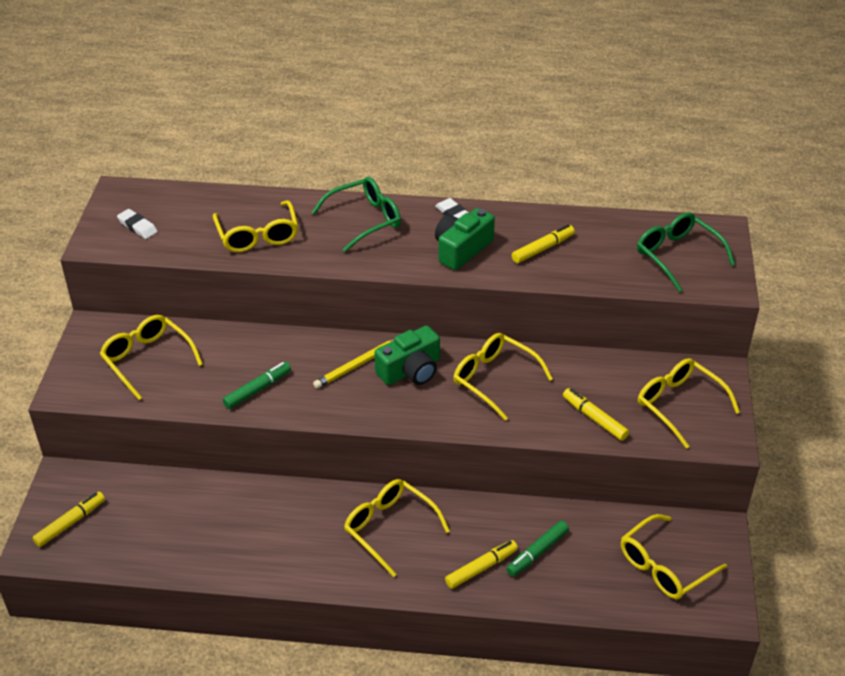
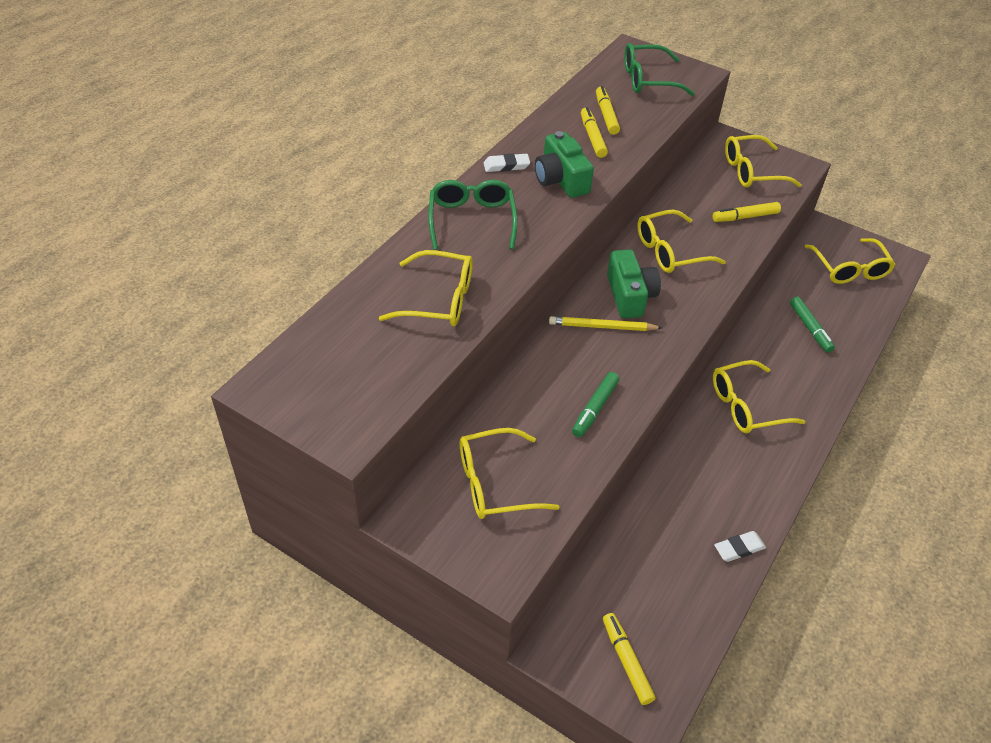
camera: 65 degrees left, 5 degrees up
white eraser [117,209,158,239] -> white eraser moved to [714,531,766,562]
green marker [223,362,291,409] -> green marker turned 135 degrees counterclockwise [572,372,620,437]
yellow pencil [313,339,394,389] -> yellow pencil turned 105 degrees clockwise [549,316,662,331]
yellow marker [445,540,518,589] -> yellow marker moved to [596,86,620,135]

